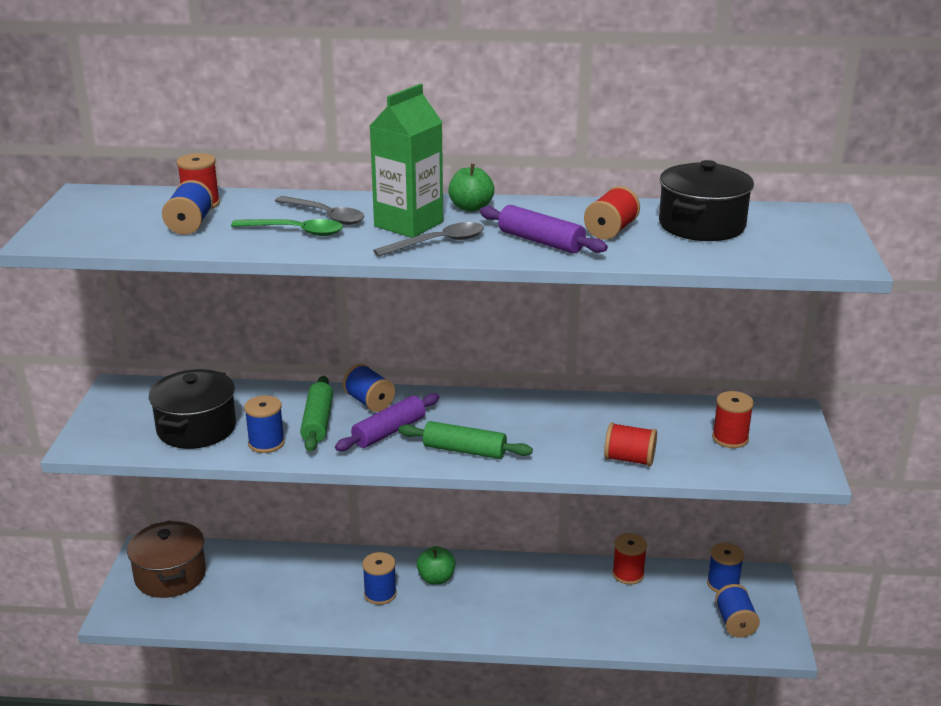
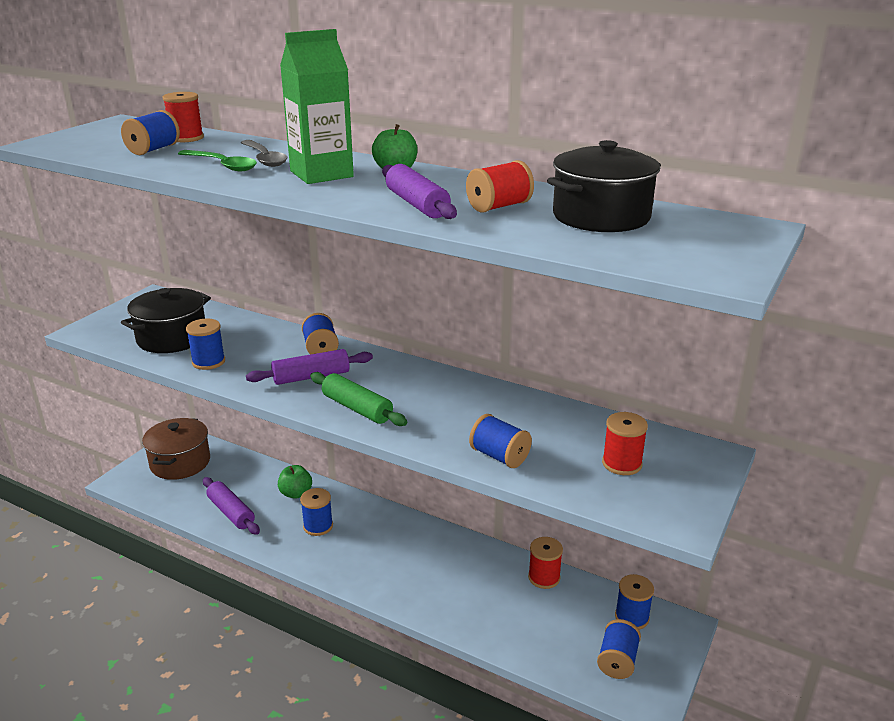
camera: 25 degrees right, 0 degrees up
green rolling pin [300,376,333,452] -> none
grey spoon [373,222,484,257] -> none
green apple [417,546,455,585] -> green apple moved to [278,465,312,499]
red spool [604,423,657,466] -> blue spool [469,414,532,468]
none -> purple rolling pin [203,477,260,535]

